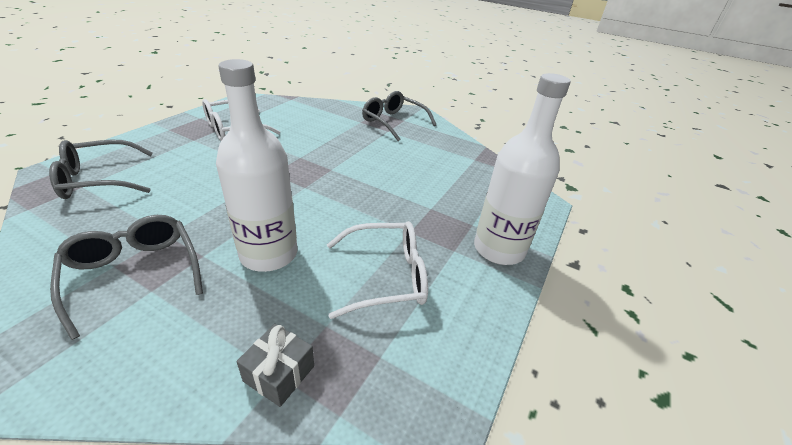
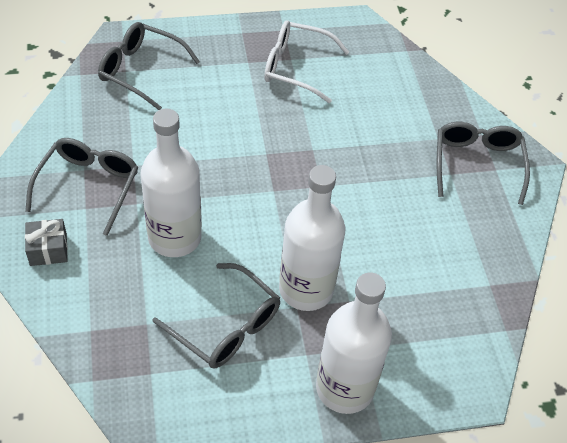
camera: 50 degrees right, 15 degrees up
grey gift [236,324,314,407] -> grey gift moved to [25,219,68,266]
white glasses [327,221,428,319] -> grey glasses [153,263,280,369]
none -> white bottle [279,165,345,311]

